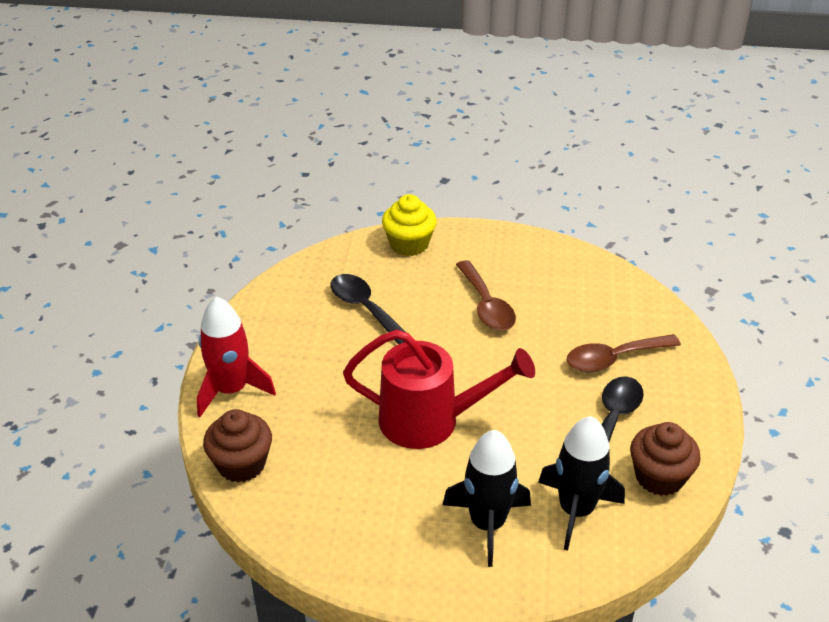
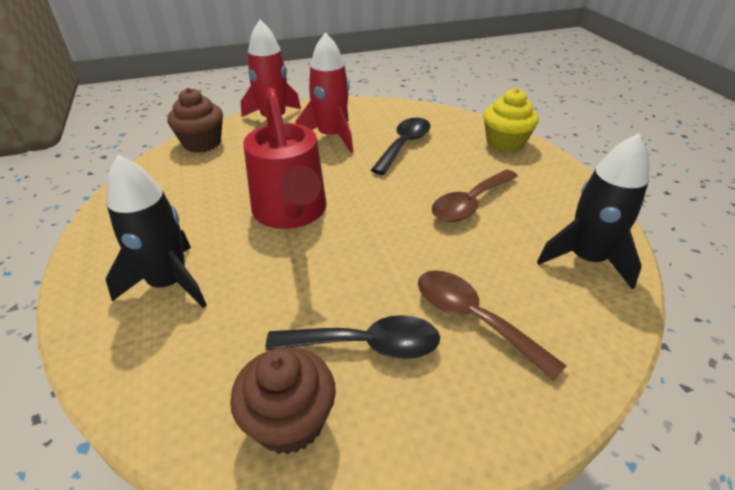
camera: 65 degrees right, 0 degrees up
black rocket [538,416,625,551] -> black rocket moved to [537,133,649,290]
none -> red rocket [295,32,353,152]

